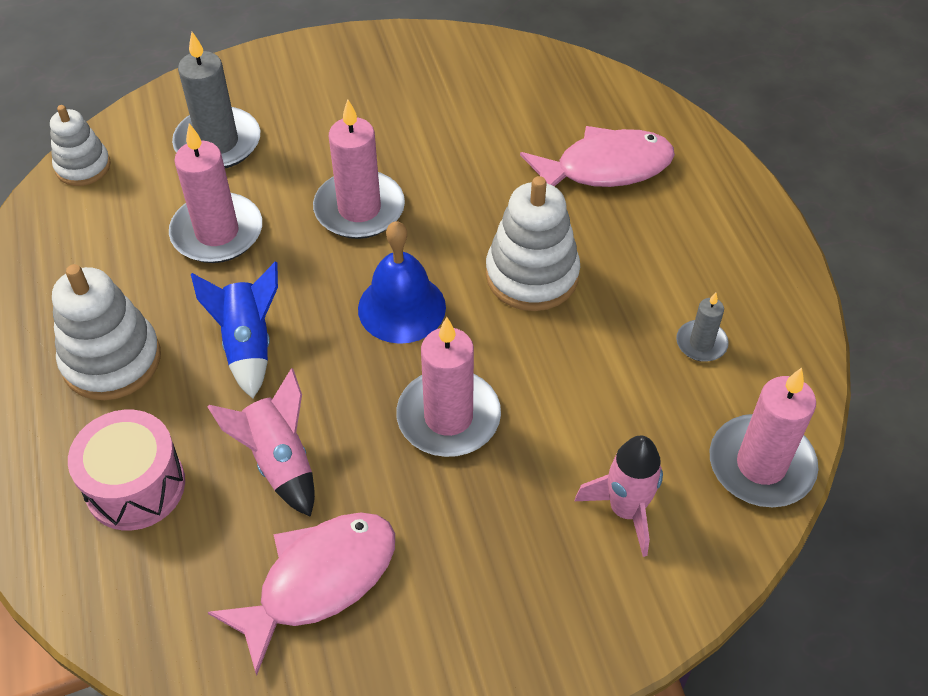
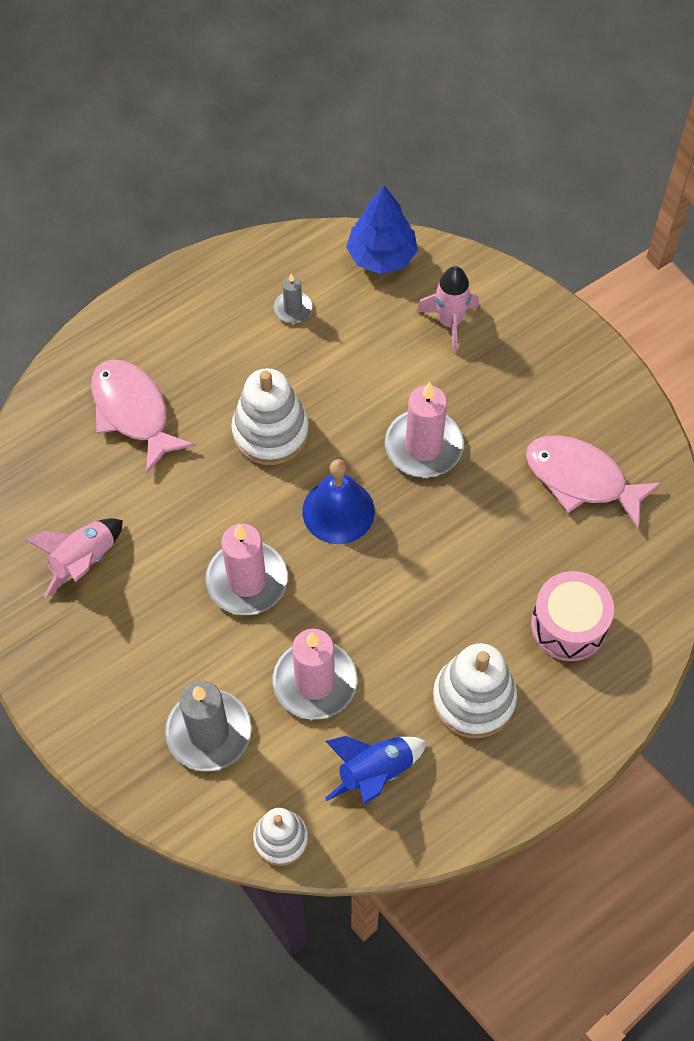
camera: 110 degrees left, 10 degrees up
blue rocket [191,262,278,399] -> blue rocket moved to [325,736,427,804]
pink rocket [207,368,315,517] -> pink rocket moved to [25,518,123,598]
pink candle [710,368,819,507] -> blue tree [346,185,418,274]

